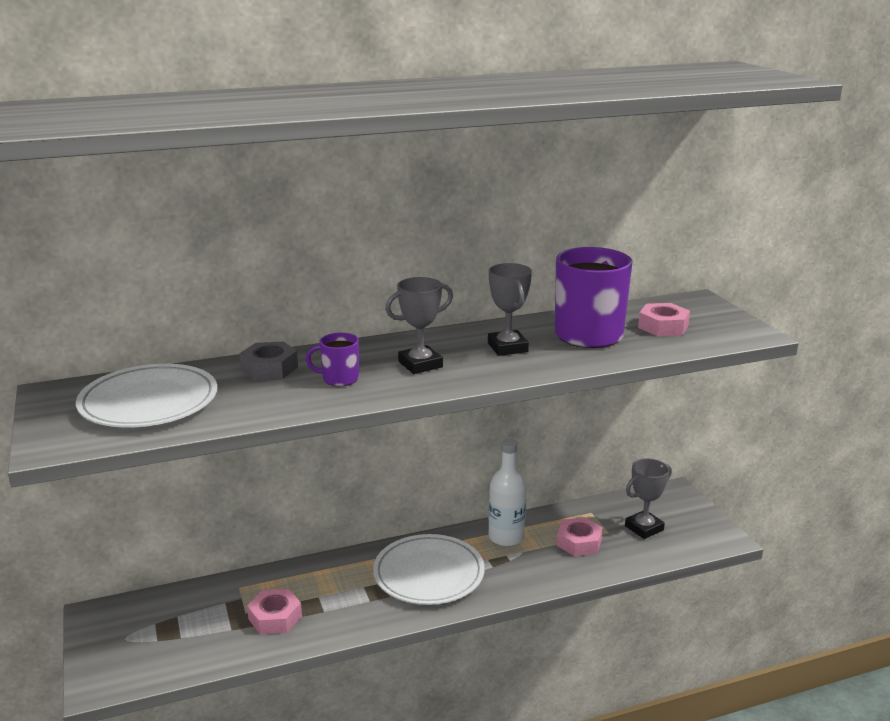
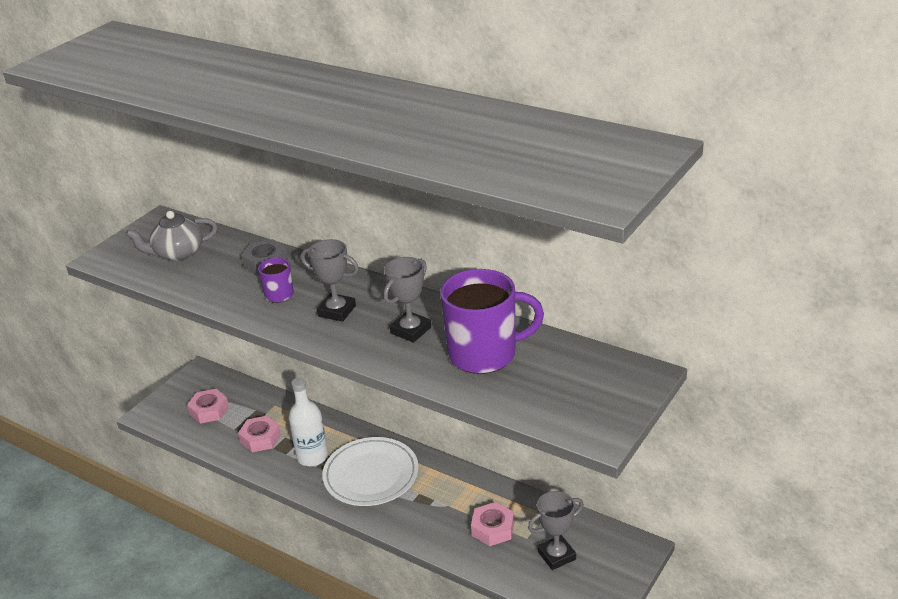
camera: 55 degrees right, 10 degrees up
white plate [76,364,217,428] -> grey teapot [126,211,218,261]
white bottle [489,439,526,547] -> white bottle moved to [289,378,328,466]
grey trophy [625,458,672,539] -> grey trophy turned 45 degrees counterclockwise [528,491,584,570]
pink nut [638,303,690,336] -> pink nut moved to [187,389,229,424]

